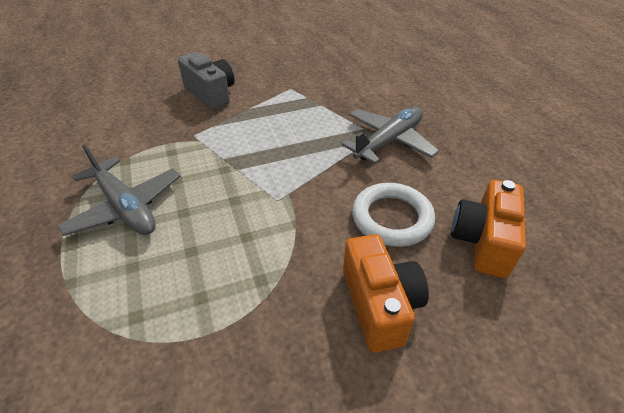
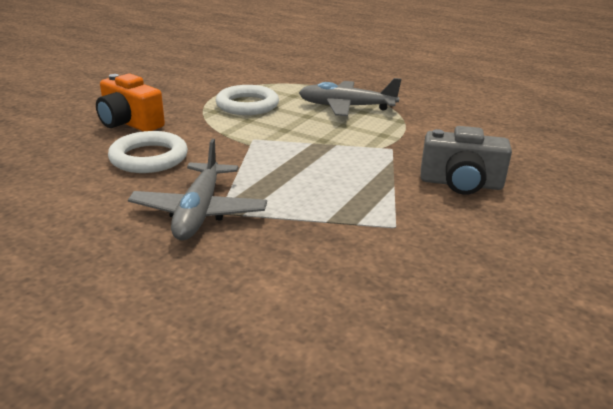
camera: 140 degrees right, 15 degrees down
orange camera [451,180,526,278] -> none
none -> white ring [216,85,279,115]

